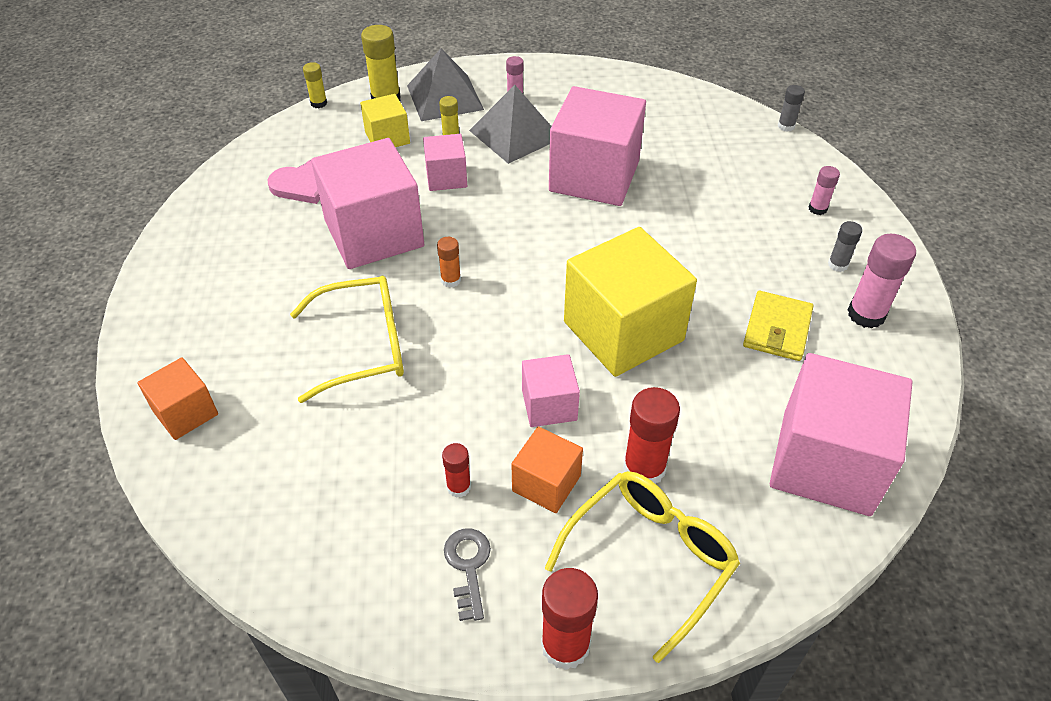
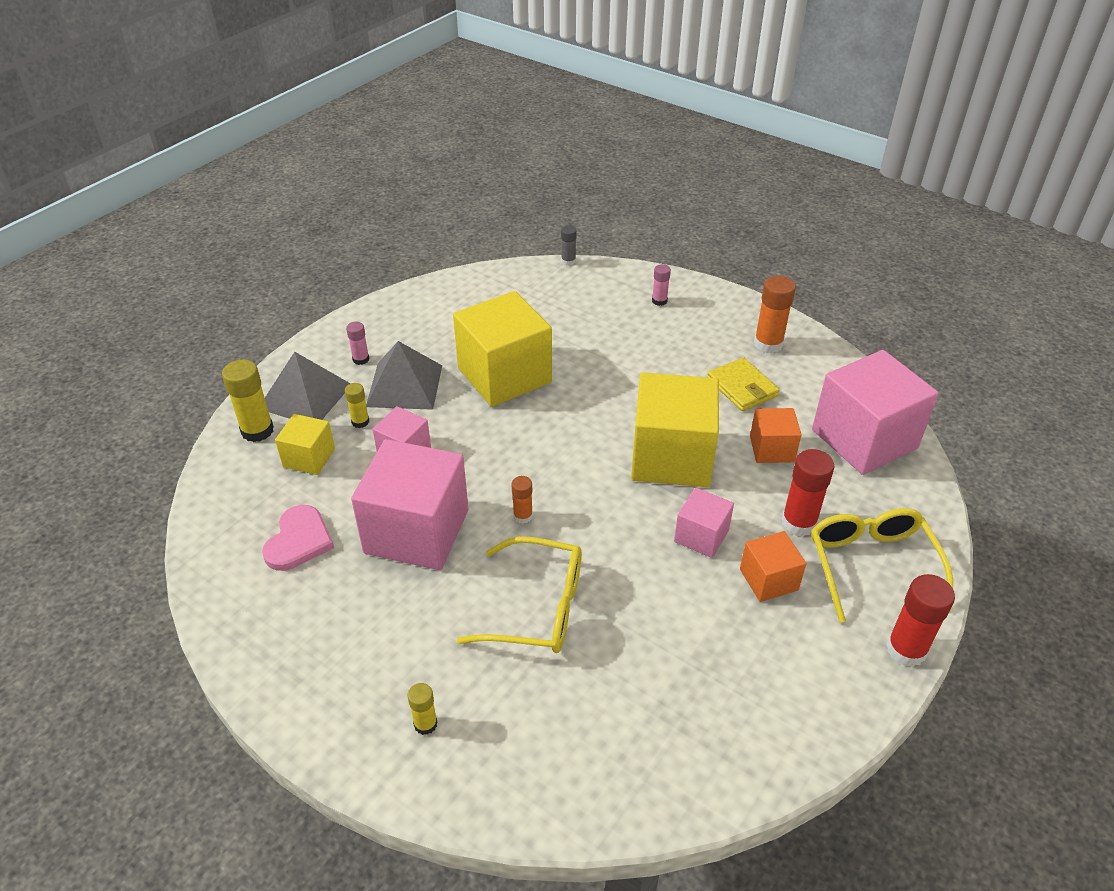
camera: 50 degrees left, 5 degrees down
orange cube [137,357,218,440] -> orange cube moved to [750,408,802,463]
yellow glasses [290,276,404,403] -> yellow glasses turned 75 degrees clockwise [457,536,582,653]
yellow glue stick [303,62,327,108] -> yellow glue stick moved to [408,683,437,735]
red glue stick [442,443,471,498] -> none
grey key [444,529,491,621] -> none
pink cube [549,86,646,206] -> yellow cube [453,291,552,407]
grey glue stick [828,221,862,272] -> none
pink glue stick [848,234,916,329] -> orange glue stick [754,276,796,353]

